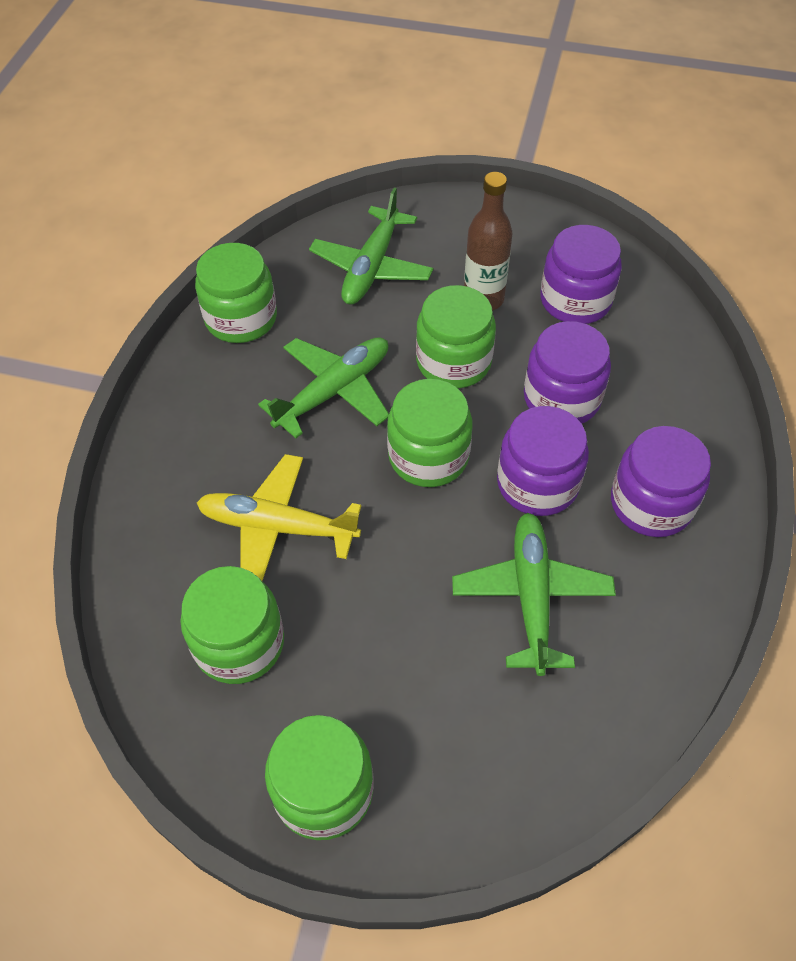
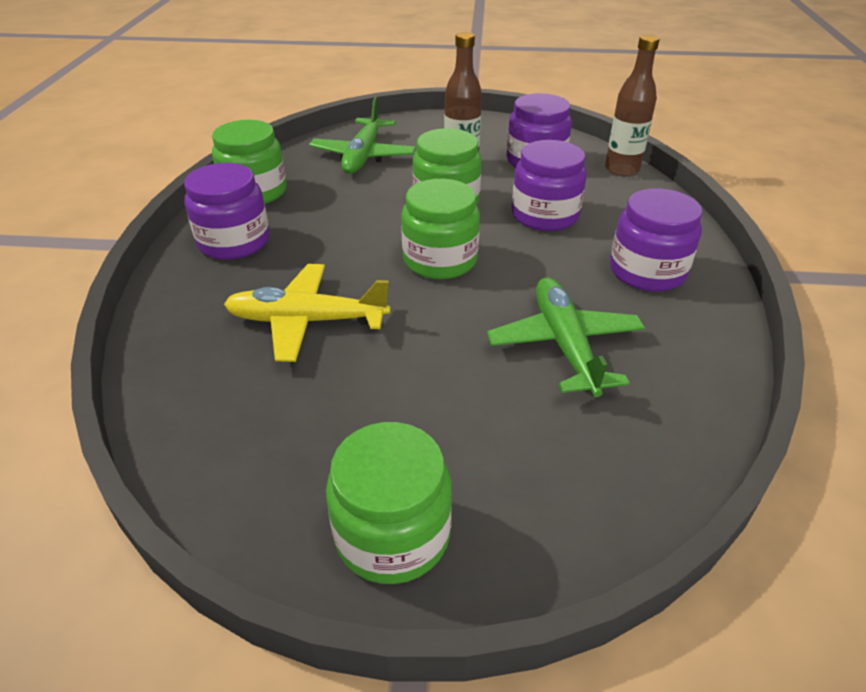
camera: 10 degrees left, 15 degrees down
green jar [180,566,284,684] -> none
green plane [258,337,389,438] -> none
purple jar [497,406,589,516] -> purple jar moved to [184,163,270,260]
none -> brown bottle [605,35,660,176]

